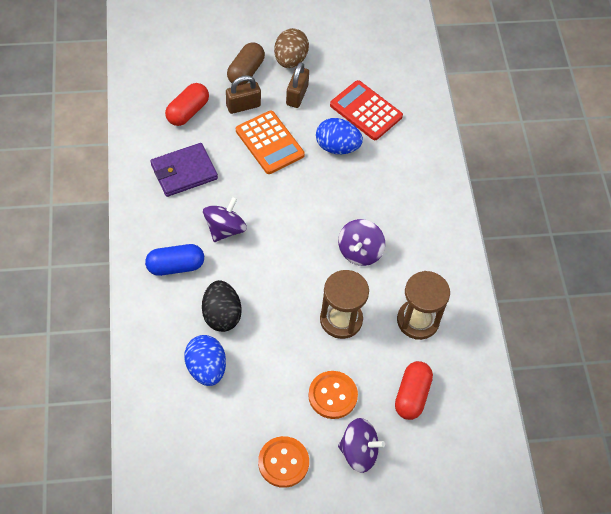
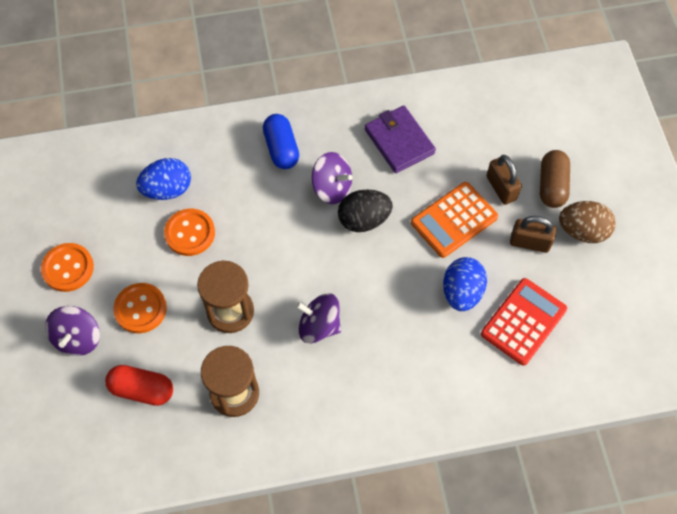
camera: 90 degrees right, 5 degrees up
red capsule [165,83,209,126] -> none
black egg [202,280,242,332] -> black egg moved to [338,190,393,232]
brown capsule [227,42,265,86] -> brown capsule turned 75 degrees clockwise [540,150,570,208]
none -> orange button [164,209,215,256]

